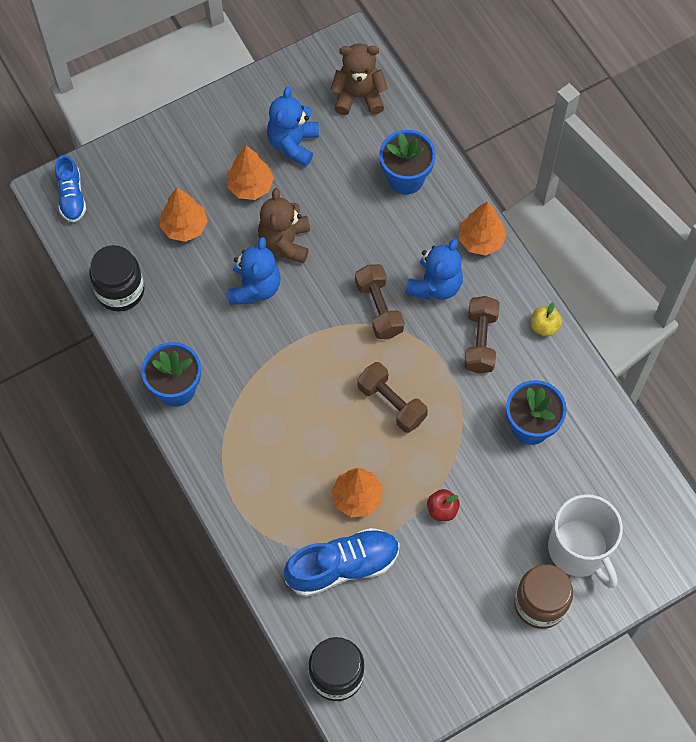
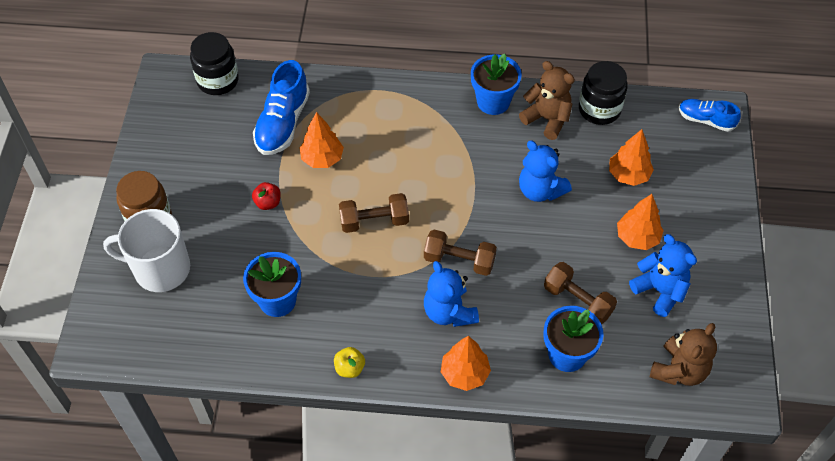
camera: 125 degrees right, 10 degrees down
brown teddy bear [258,188,310,264] -> brown teddy bear moved to [519,61,575,140]
brown dumbbell [464,296,500,374] -> brown dumbbell moved to [544,262,617,324]

